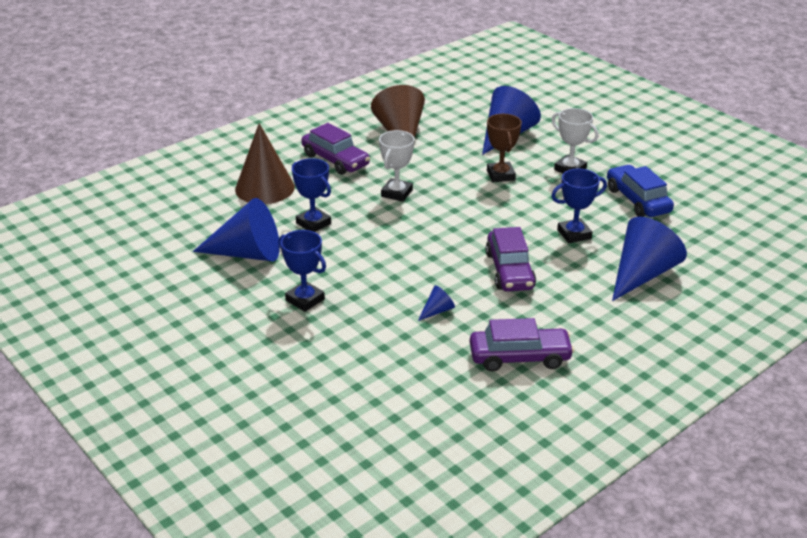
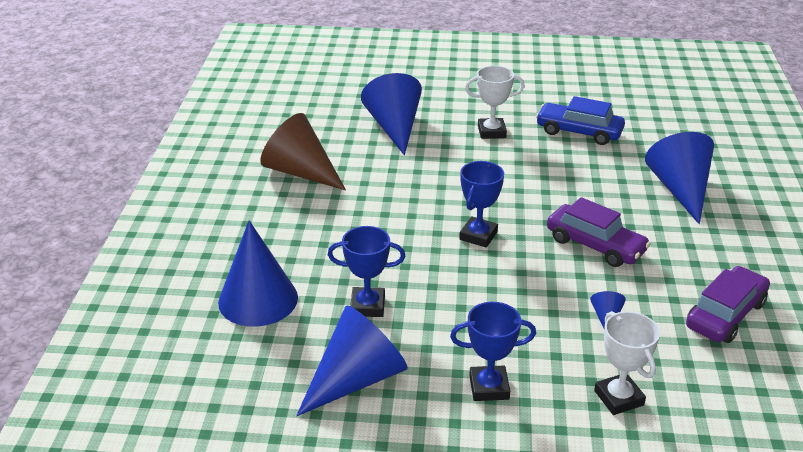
camera: 45 degrees left, 0 degrees up
brown cone [235,123,295,204] -> blue cone [218,220,298,327]
purple car [301,123,370,175] -> none
white trophy [379,130,415,202] -> white trophy moved to [594,311,660,415]
brown trophy [487,114,522,182] -> none
blue trophy [551,169,607,243] -> blue trophy moved to [459,161,504,247]

